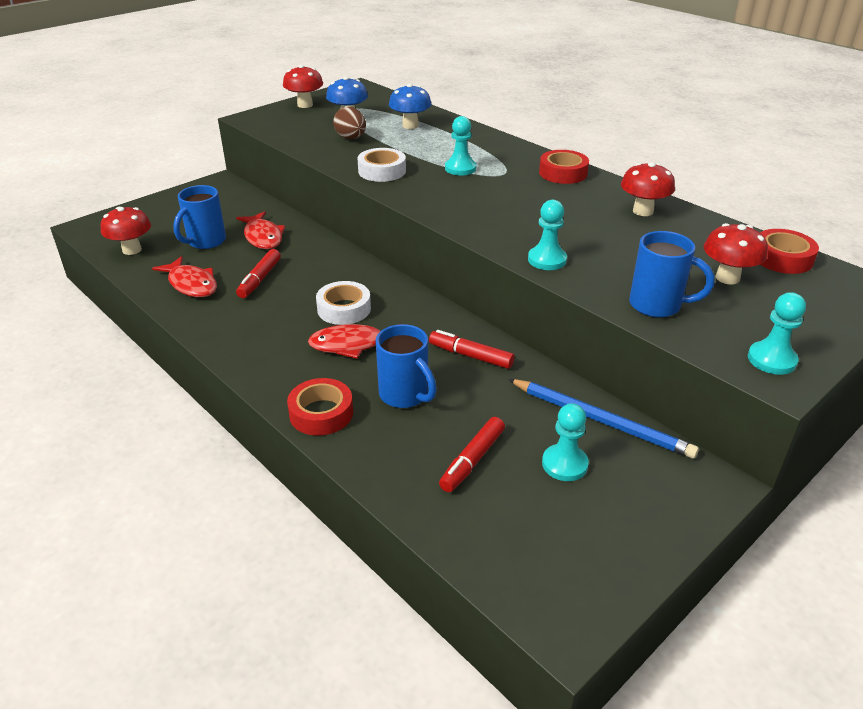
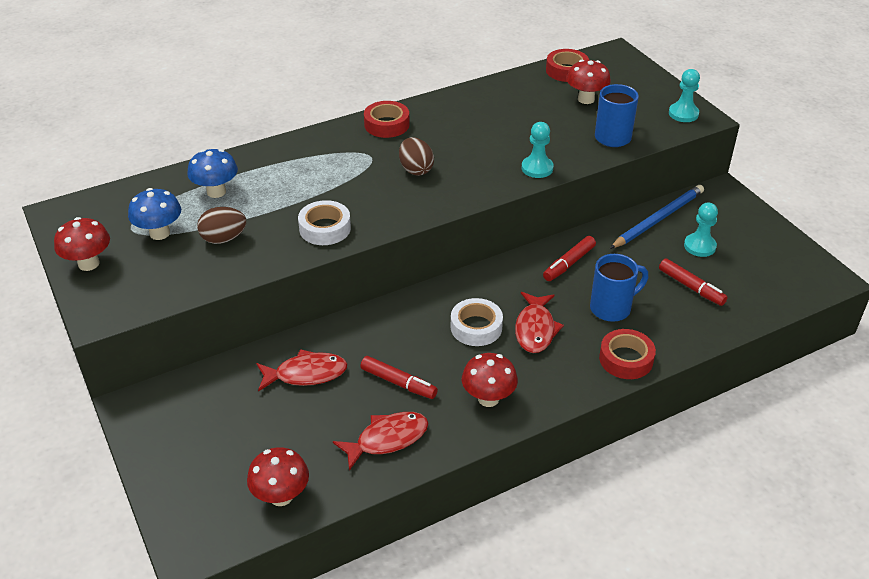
camera: 75 degrees left, 5 degrees up
blue mug [173,185,226,249] -> none
turquoise pawn [445,116,476,175] -> none
red mushroom [621,162,675,216] -> red mushroom moved to [462,353,518,407]
none -> brown egg [399,137,434,176]

